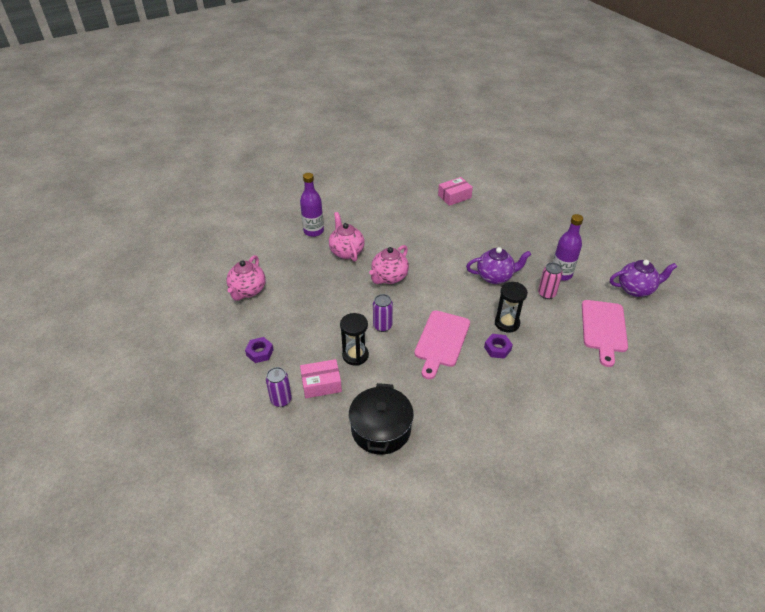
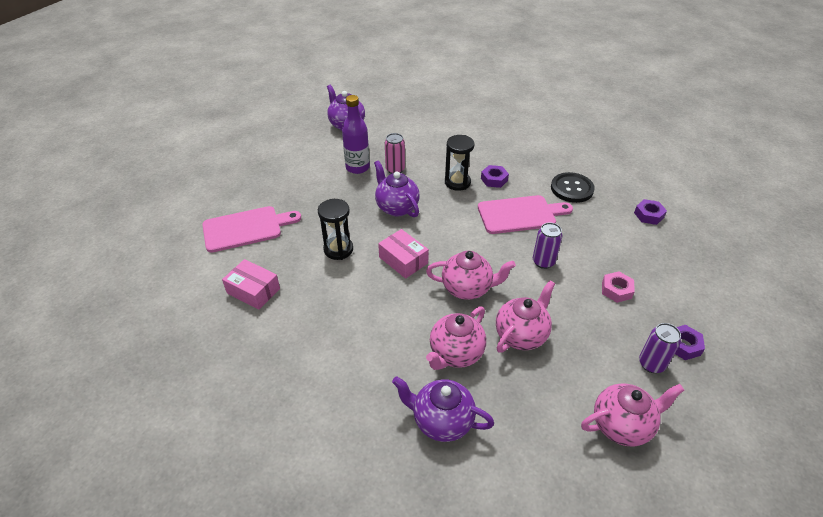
camera: 120 degrees left, 0 degrees up
purple can [266,367,292,407] -> purple can moved to [639,323,681,373]
purple bottle [300,173,324,237] -> purple teapot [392,376,494,442]
pink box [300,359,342,398] -> pink box moved to [378,229,429,279]
black hourglass [340,313,369,366] -> black hourglass moved to [318,199,353,260]
black pot [349,383,414,455] -> purple nut [634,199,667,225]
pink cutting board [582,300,628,367] -> pink cutting board moved to [202,206,301,253]
none -> pink teapot [496,280,555,353]
none -> black button [551,172,595,203]
none -> pink nut [602,272,635,303]

